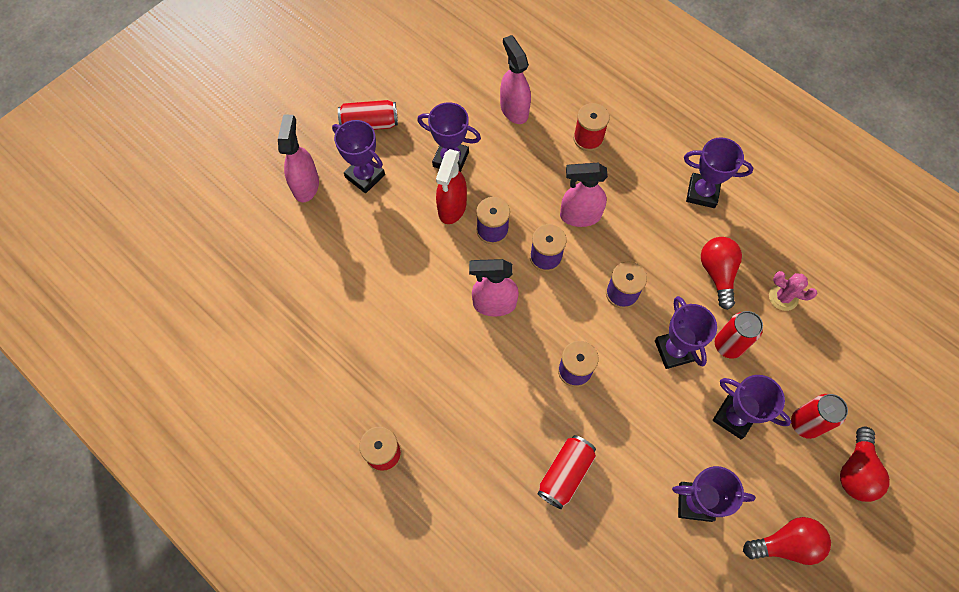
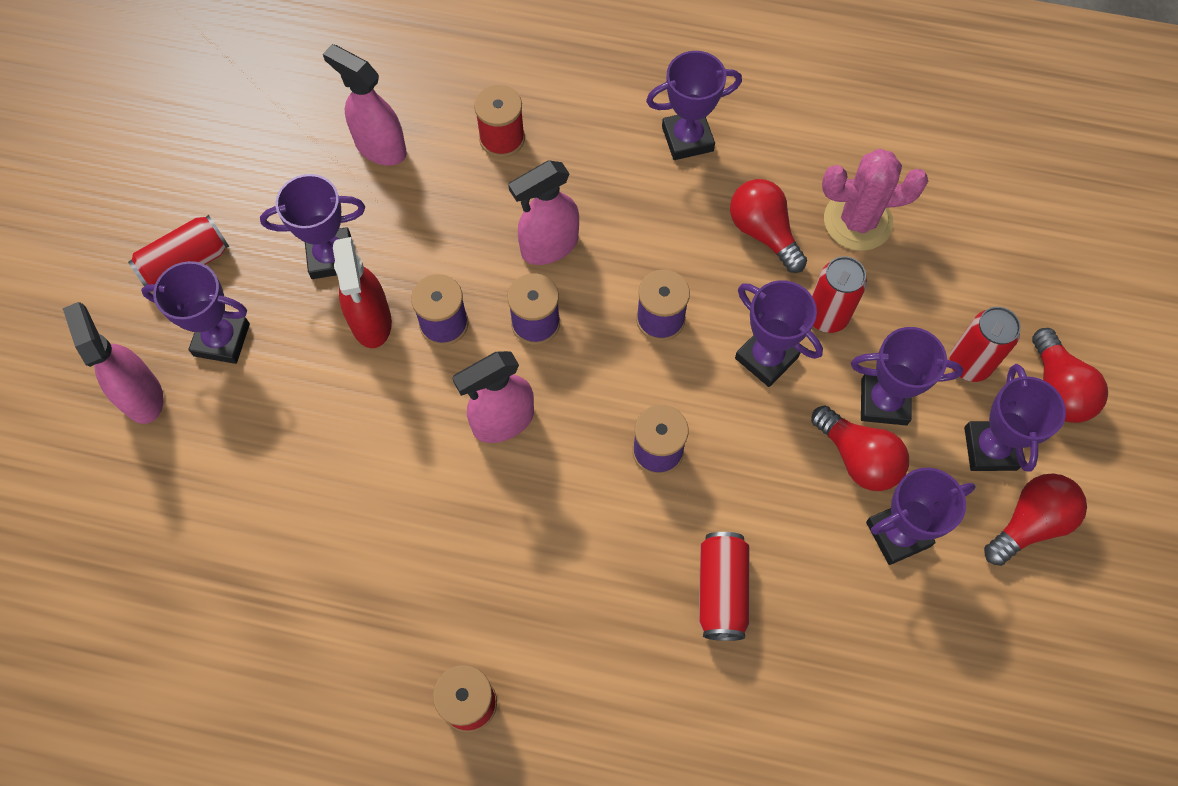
camera: 30 degrees left, 0 degrees up
pink cactus [769,271,817,311] -> pink cactus [822,149,928,251], size x1.65
none -> red light bulb [811,405,909,491]
none -> purple trophy [964,364,1066,472]

